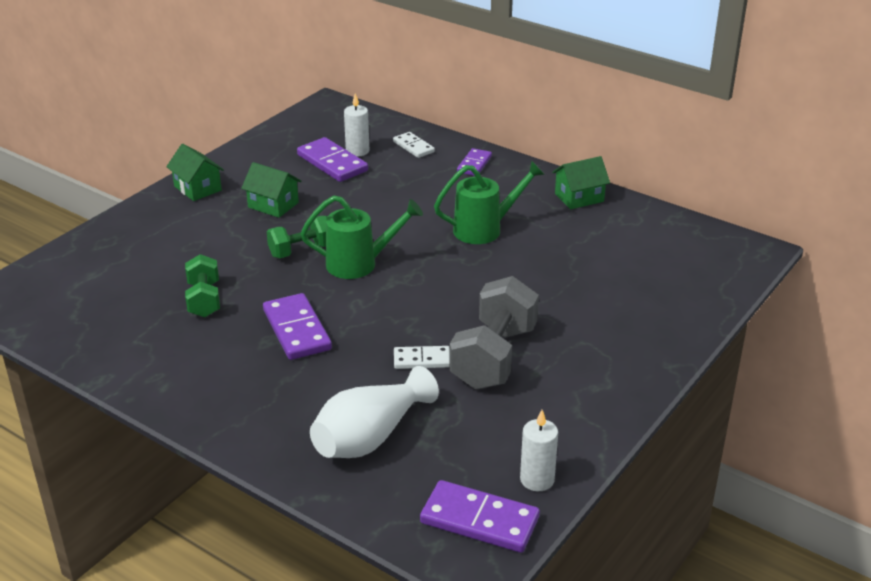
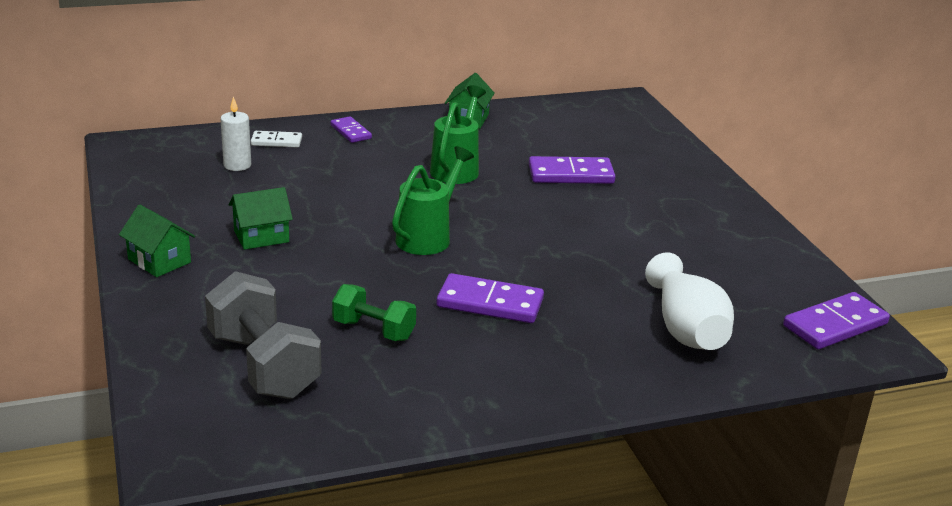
camera: 55 degrees left, 5 degrees down
green house [166,144,224,201] -> green house turned 45 degrees clockwise [119,205,195,277]
green dumbbell [267,216,327,258] -> none
purple domino [297,137,368,182] -> purple domino moved to [529,156,615,184]
white domino [394,346,450,369] -> none
grey dumbbell [449,276,539,390] -> grey dumbbell moved to [205,271,322,399]
white candle [520,410,558,491] -> none

